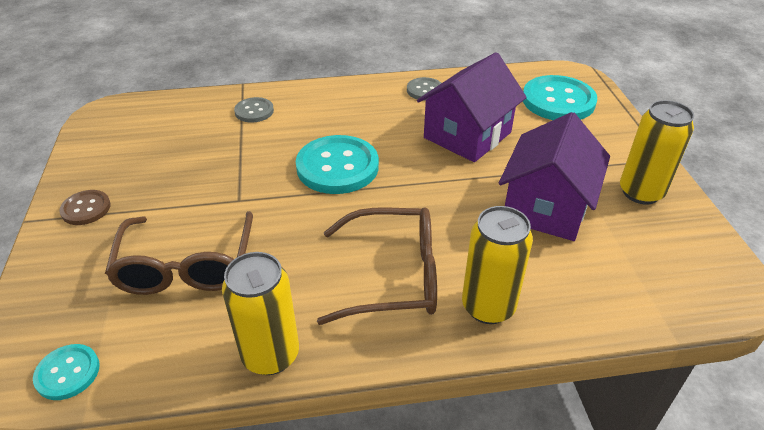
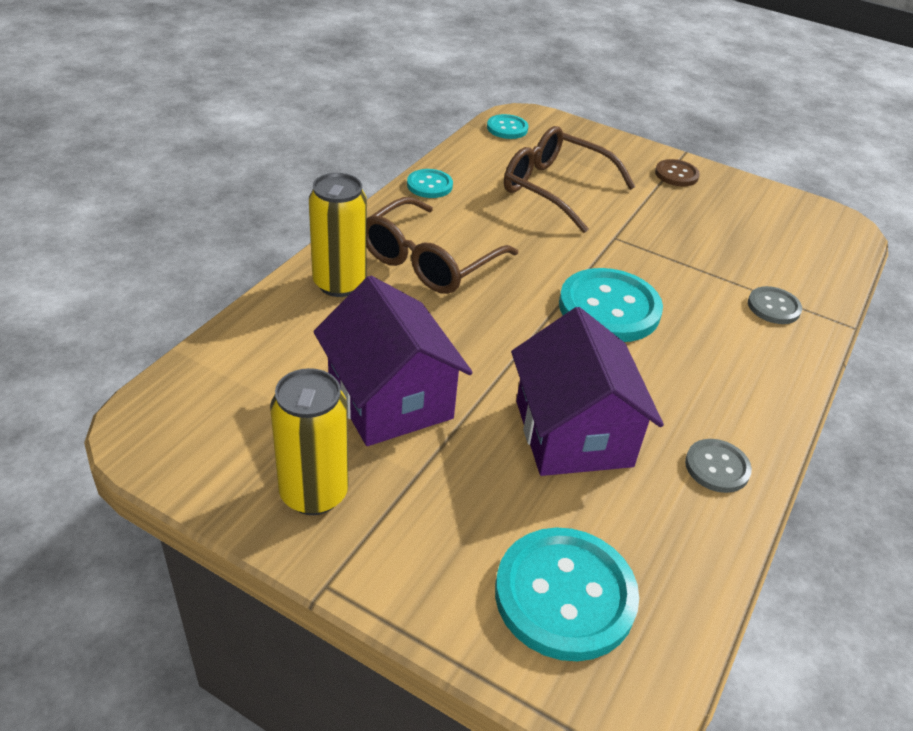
camera: 125 degrees right, 0 degrees up
yellow can [222,252,299,375] -> turquoise button [407,169,453,198]

